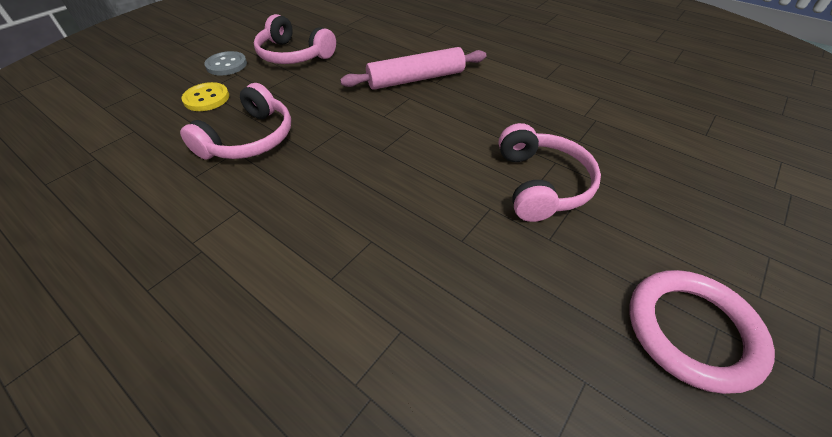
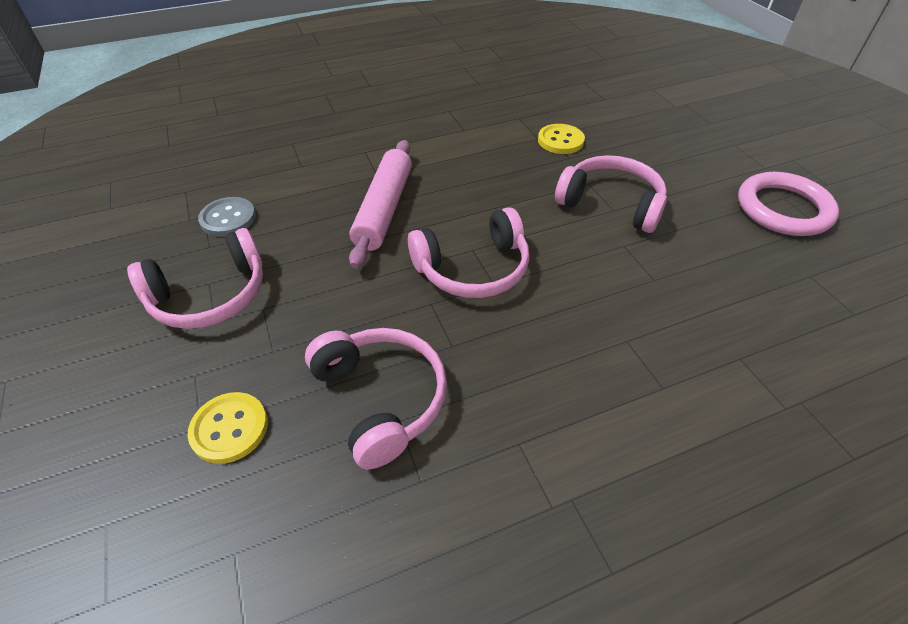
camera: 60 degrees left, 0 degrees up
grey button [204,51,247,76] -> grey button moved to [198,197,256,237]
none -> pink headphones [408,207,530,298]
none -> yellow button [538,124,585,154]

